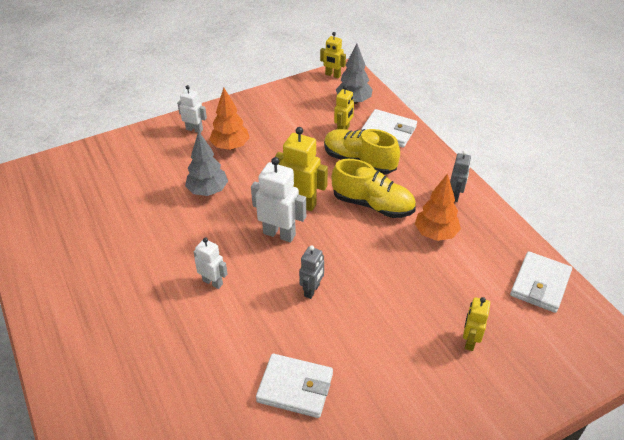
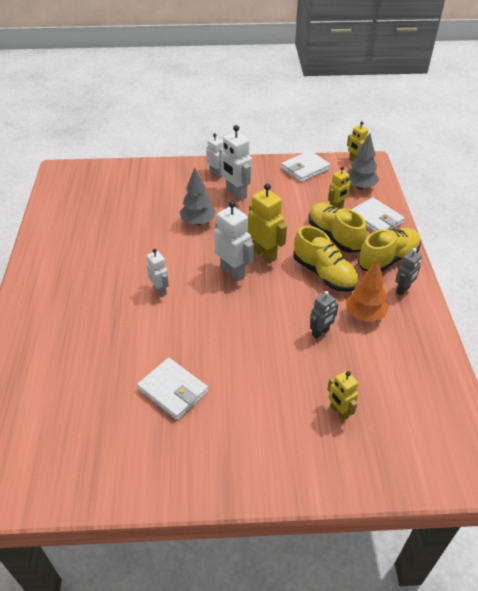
camera: 25 degrees right, 0 degrees up
orange tree [210,88,250,150] -> white robot [219,125,252,201]
grey robot [299,245,324,299] -> grey robot moved to [310,291,338,339]
yellow robot [463,297,490,351] -> yellow robot turned 75 degrees counterclockwise [327,371,358,421]
white wallet [510,251,572,313] -> white wallet moved to [281,151,330,182]
none -> yellow shoe [358,228,421,272]

